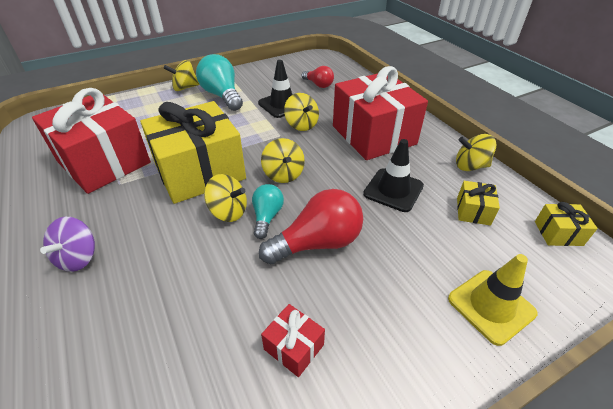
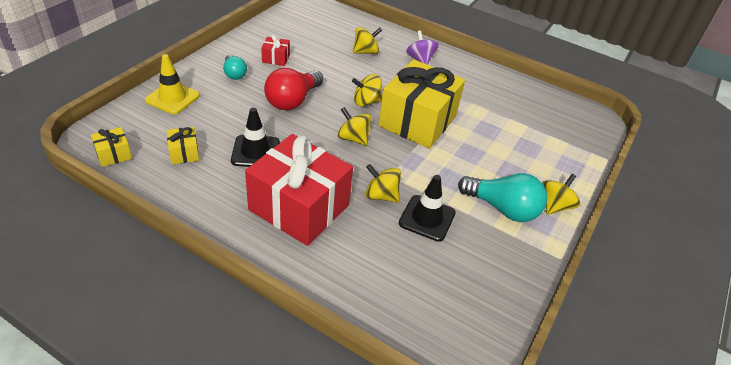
camera: 145 degrees right, 0 degrees up
red gift [32,88,151,194] -> none
turquoise light bulb [252,184,284,239] -> turquoise light bulb moved to [223,55,247,80]
red light bulb [302,66,334,88] -> none
yellow spinning top [456,134,497,171] -> yellow spinning top moved to [353,27,382,54]

